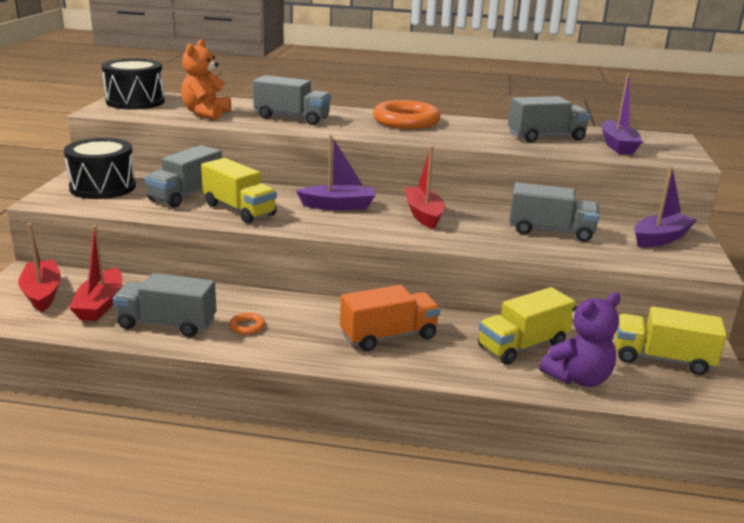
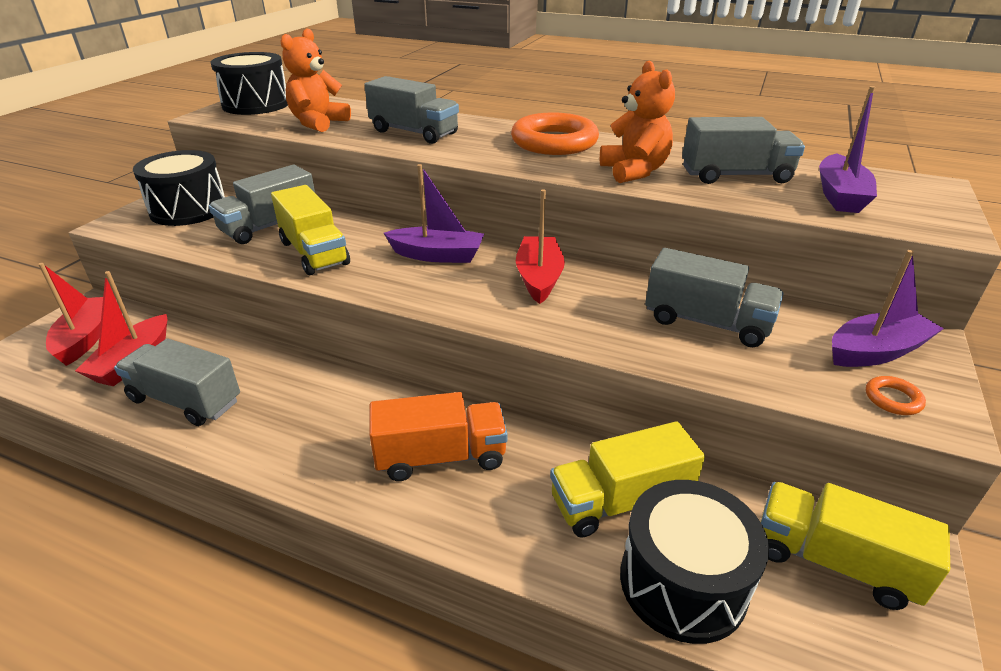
camera: 15 degrees right, 10 degrees up
orange ring [229,313,265,335] -> orange ring moved to [866,376,926,415]
purple teddy bear [539,292,620,387] -> black drum [620,480,769,644]
none -> orange teddy bear [600,60,675,183]

